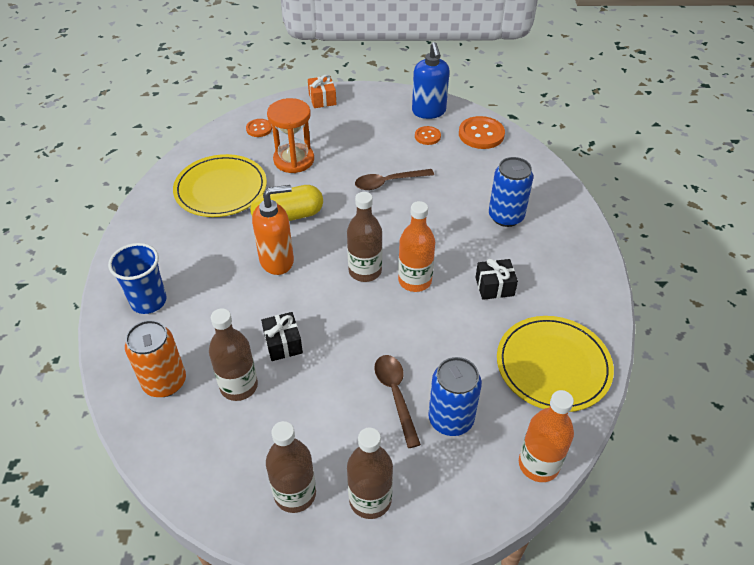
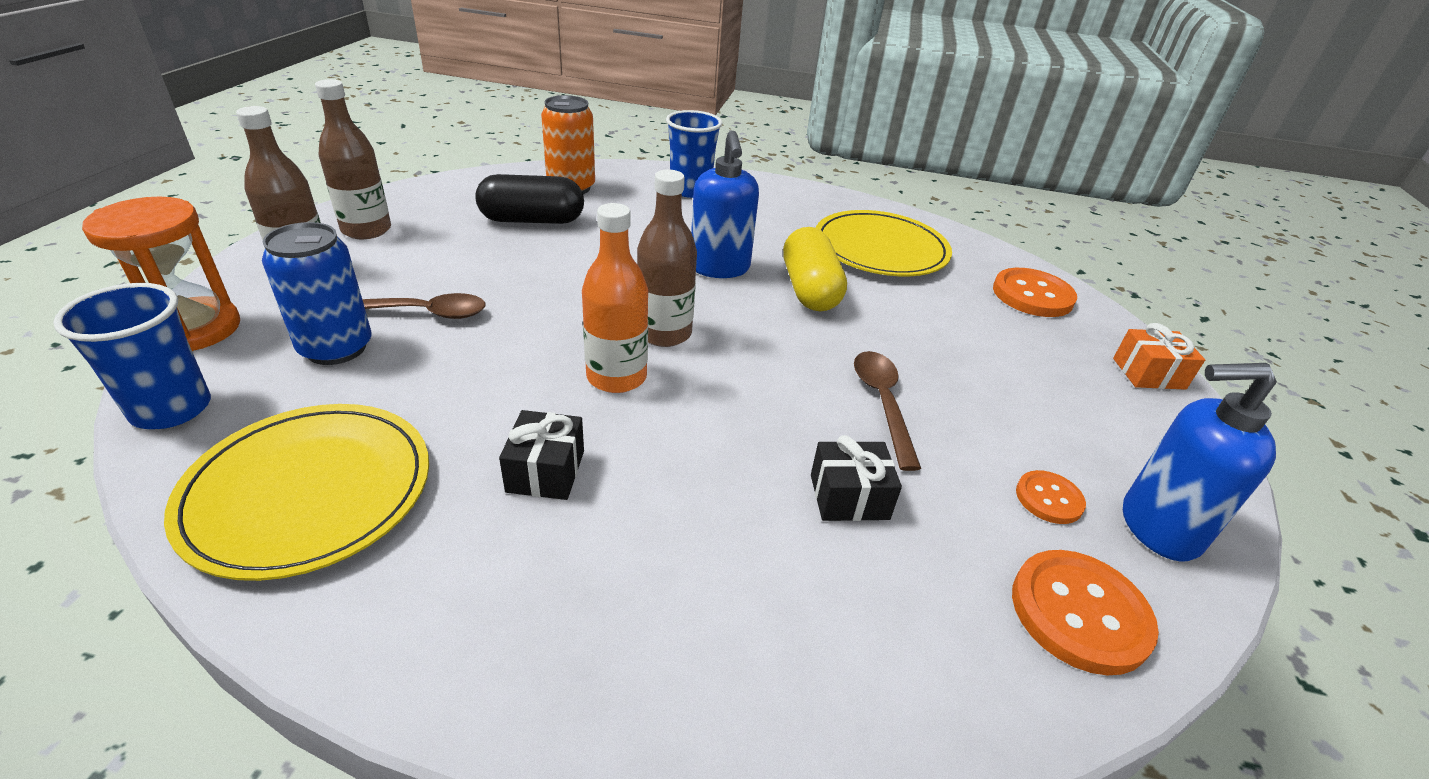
camera: 100 degrees right, 10 degrees down
brown bottle [209,308,258,401] -> black capsule [475,174,584,224]
orange button [246,119,272,137] -> orange button [993,268,1077,317], size x1.75
orange soap dispenser [252,185,294,275] -> blue soap dispenser [691,131,759,278]
black gift [261,312,303,361] -> black gift moved to [811,435,902,521]
orange hourglass [267,98,314,173] -> orange hourglass moved to [82,197,240,351]
blue can [489,157,533,227] -> none
orange bottle [519,390,574,482] -> blue cup [53,283,211,429]

